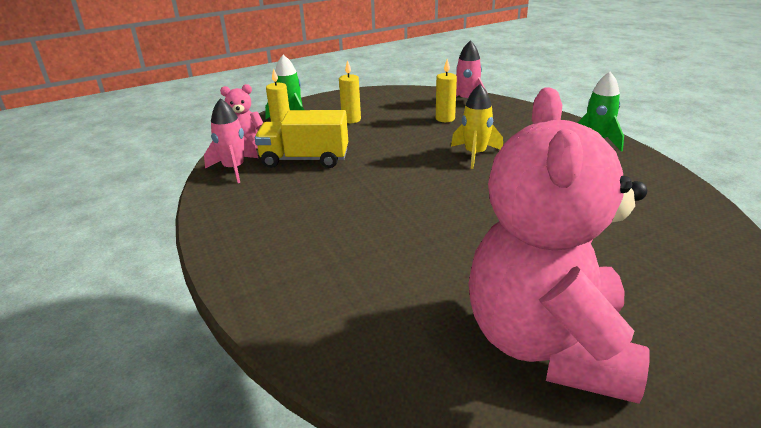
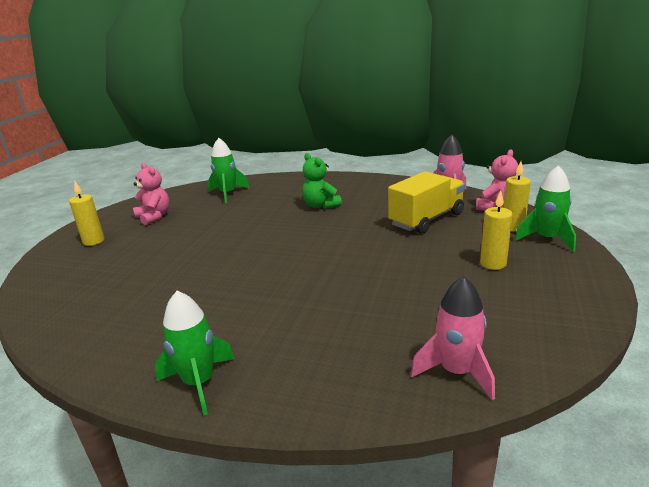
camera: 135 degrees right, 5 degrees down
yellow candle [436,59,457,122] -> yellow candle moved to [69,181,105,246]
yellow rocket [451,84,503,169] -> none
pink teddy bear [469,88,649,404] -> pink teddy bear [133,163,169,225], size x0.41
none -> green rocket [208,138,249,203]
none -> green teddy bear [302,153,342,209]

